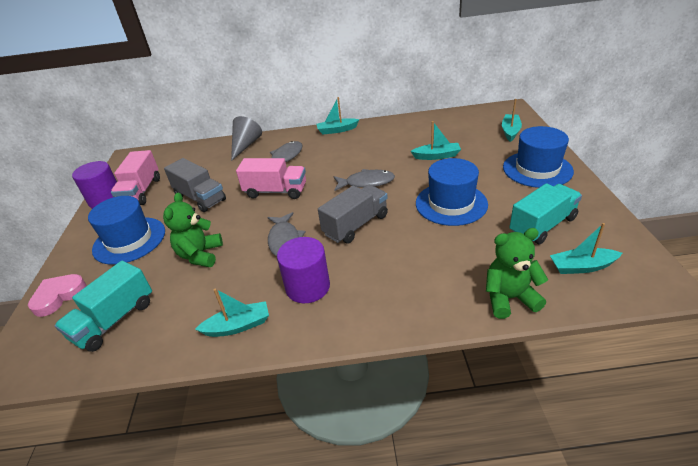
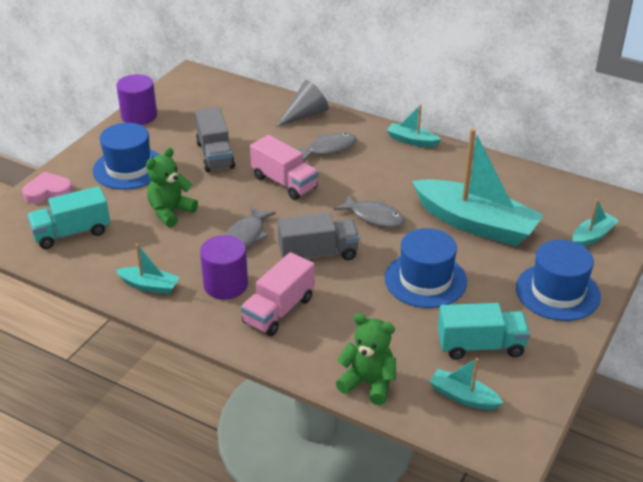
camera: 30 degrees right, 0 degrees up
pink truck [111,150,160,205] -> pink truck moved to [241,252,315,336]
turquoise boat [411,121,461,160] -> turquoise boat [412,128,544,246], size x2.20

